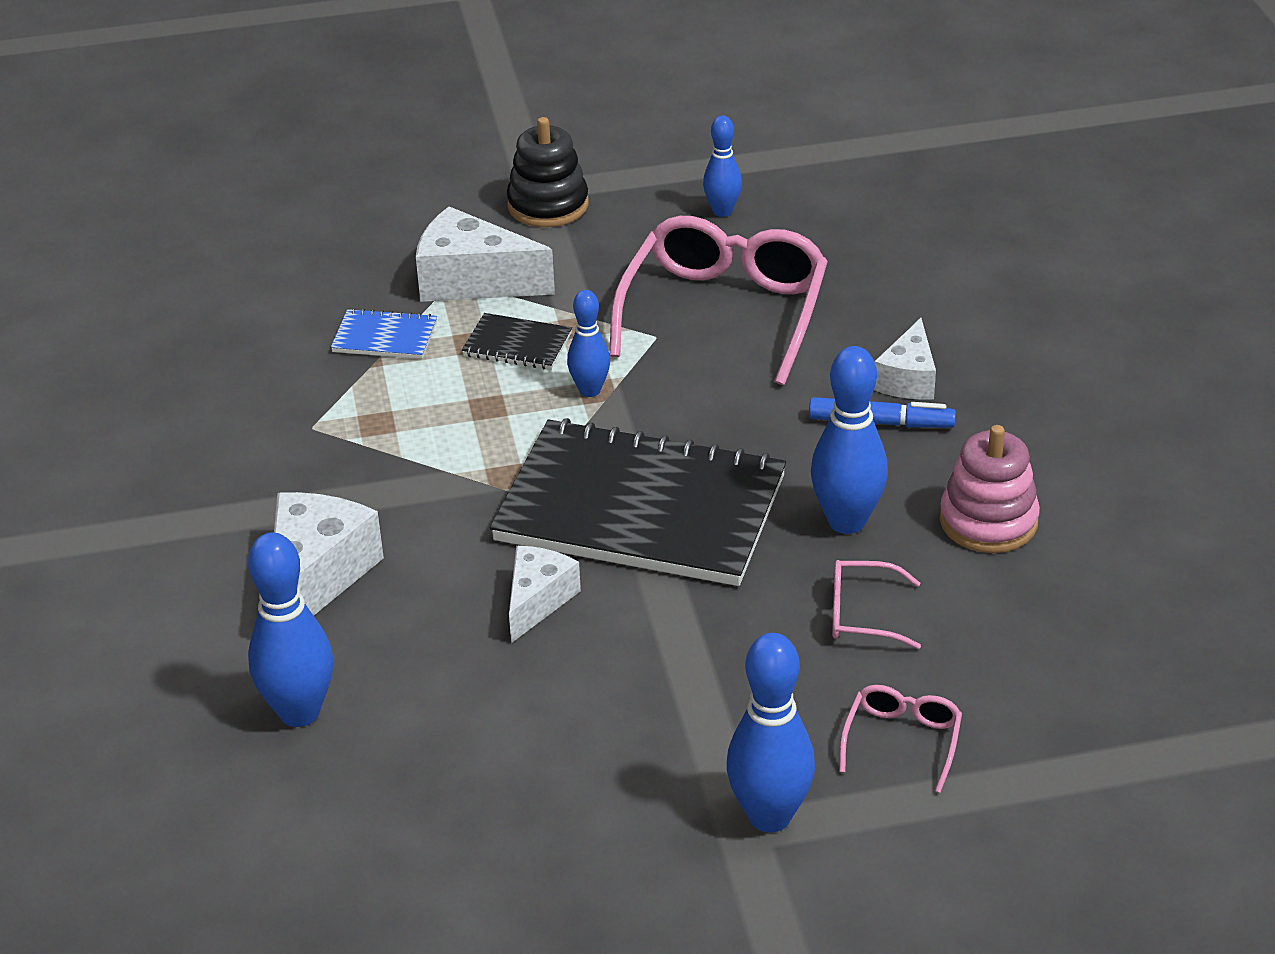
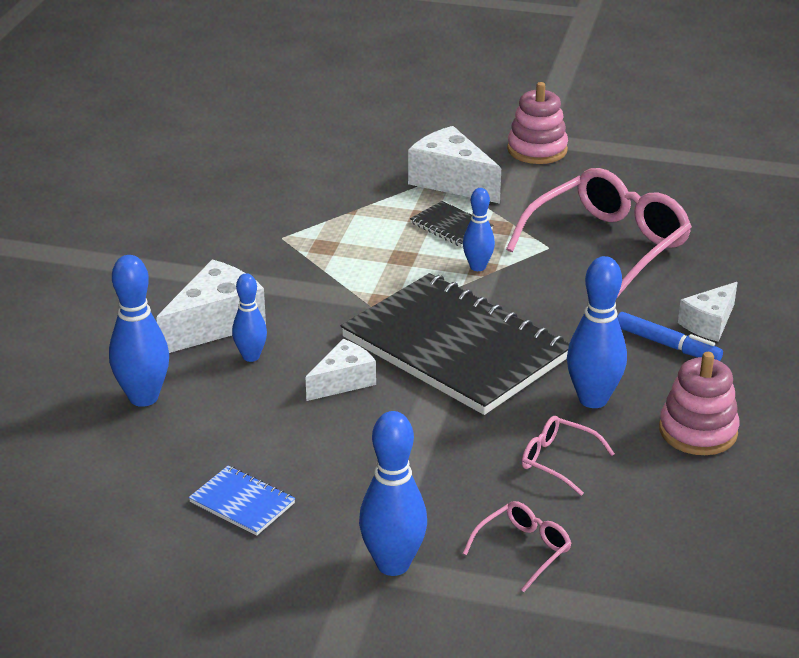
camera: 25 degrees right, 5 degrees down
blue notebook [331,308,437,359] -> blue notebook moved to [189,466,295,536]
black stacking toy [507,117,589,227] -> pink stacking toy [507,82,568,164]
blue bowling pin [703,115,742,217] -> blue bowling pin moved to [232,273,267,362]

